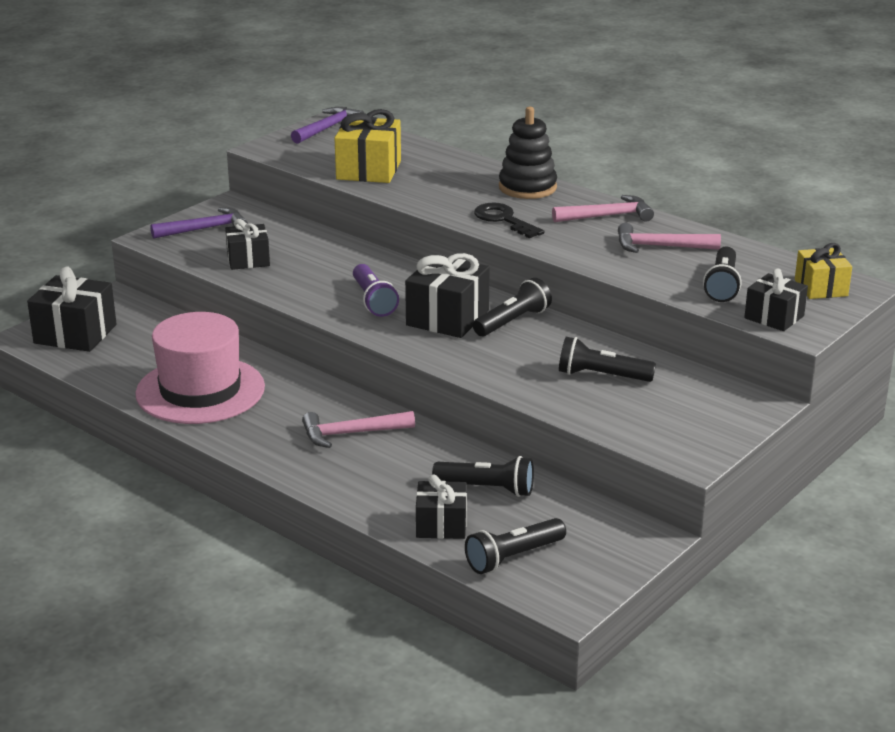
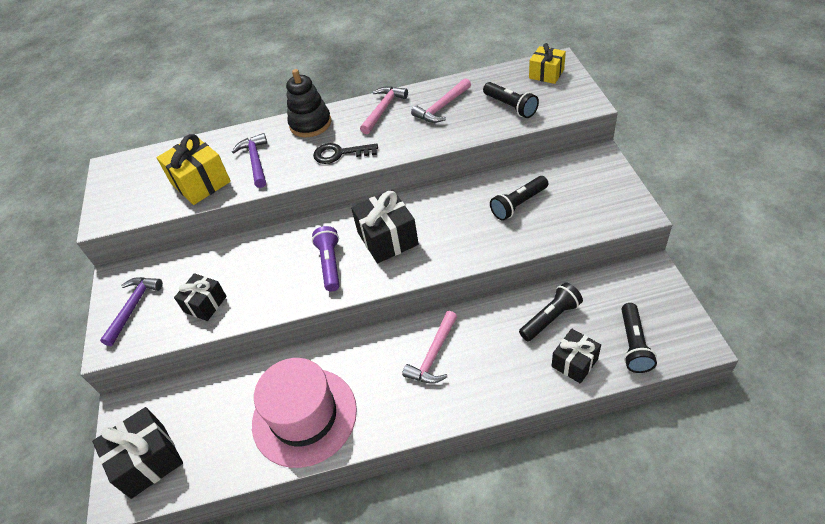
camera: 45 degrees left, 20 degrees up
purple hammer [291,107,364,144] -> purple hammer moved to [232,133,267,188]
purple flashlight [353,264,399,317] -> purple flashlight turned 120 degrees counterclockwise [312,226,340,291]
black flashlight [473,278,552,336] -> none
black gift [744,268,808,331] -> none

